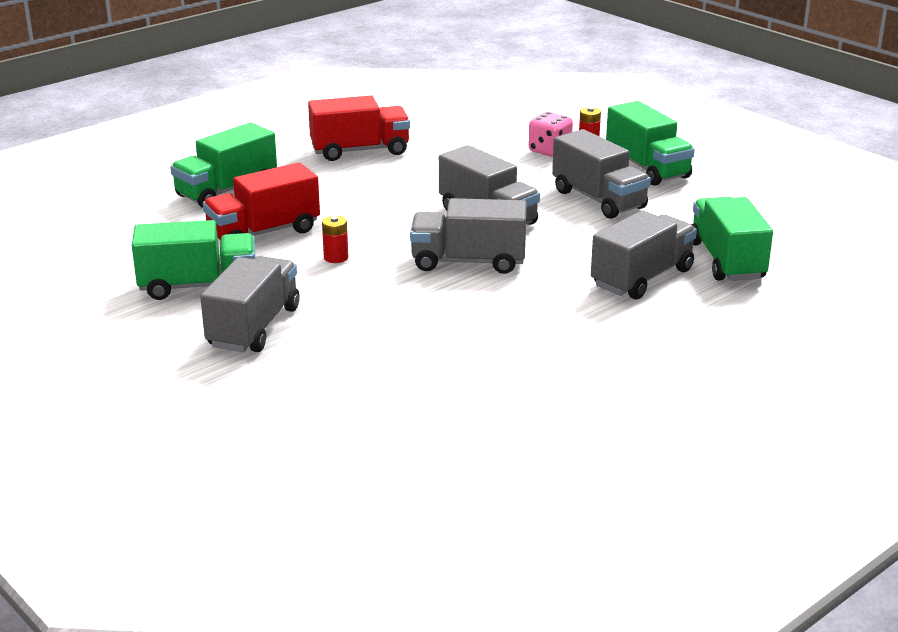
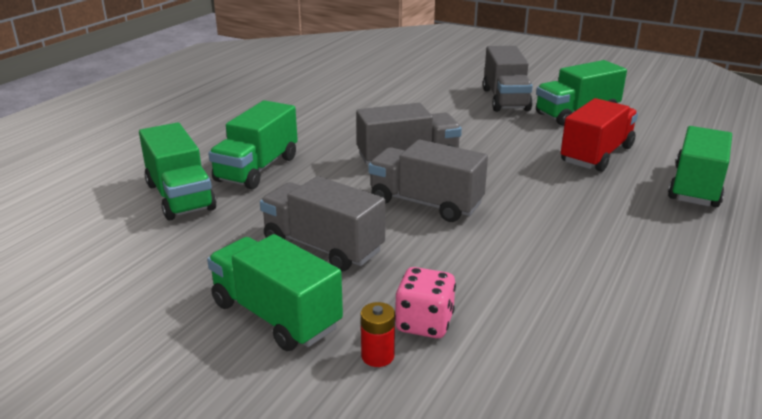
camera: 160 degrees right, 0 degrees up
red truck [308,95,410,161] -> none
red battery [322,216,348,263] -> none
grey truck [591,211,697,300] -> green truck [208,100,298,189]

